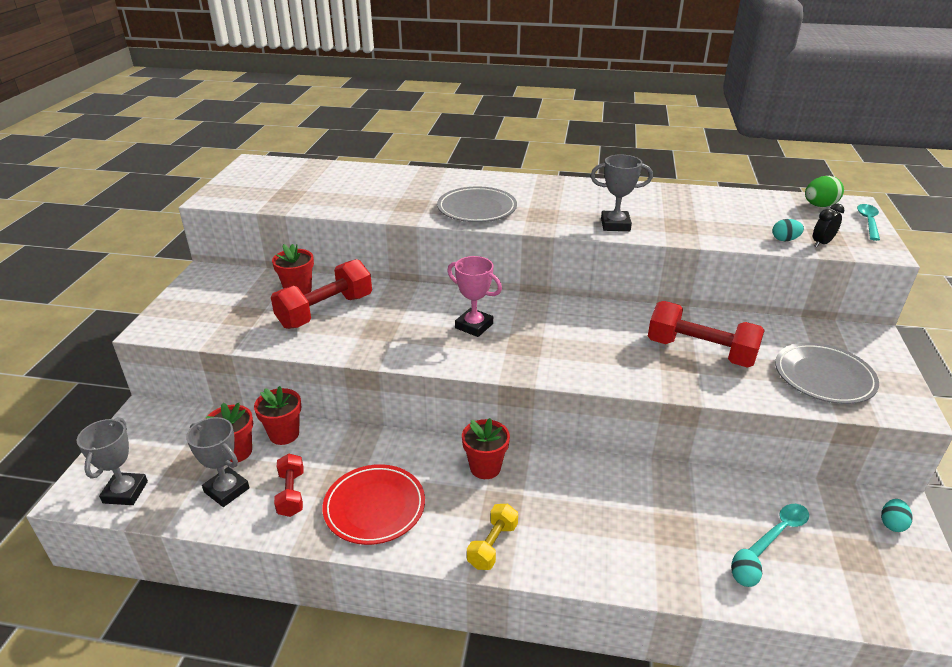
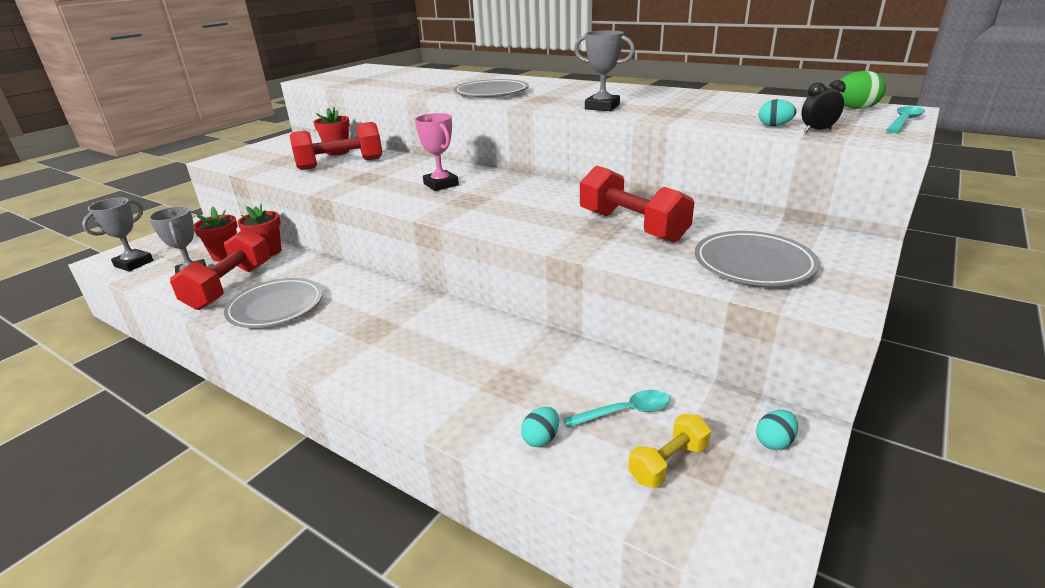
camera: 25 degrees right, 5 degrees down
red dumbbell [274,453,304,517] -> red dumbbell [170,228,271,310], size x1.79
red plate [322,464,425,545] -> grey plate [224,278,323,328]
red flower pot [462,418,510,479] -> none
yellow dumbbell [467,504,518,570] -> yellow dumbbell moved to [628,414,711,488]

